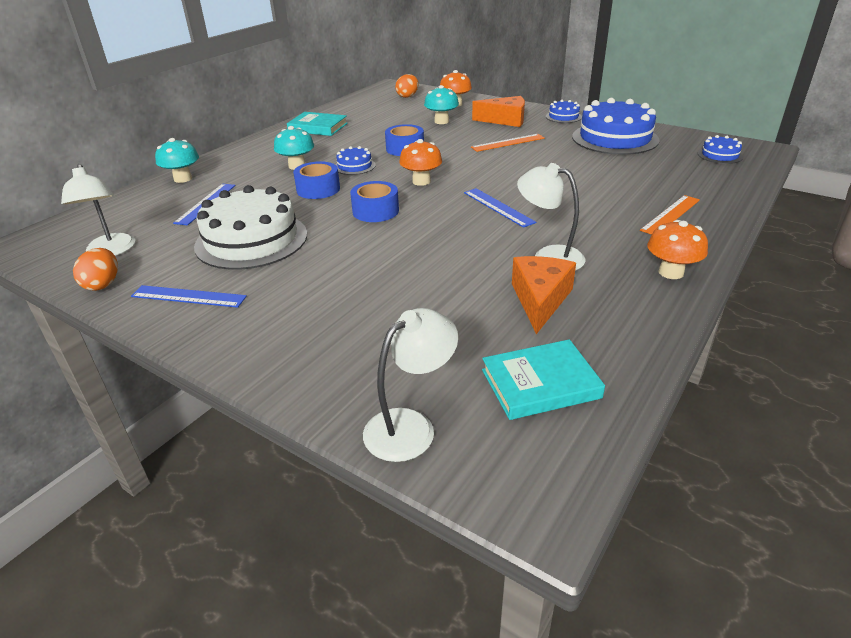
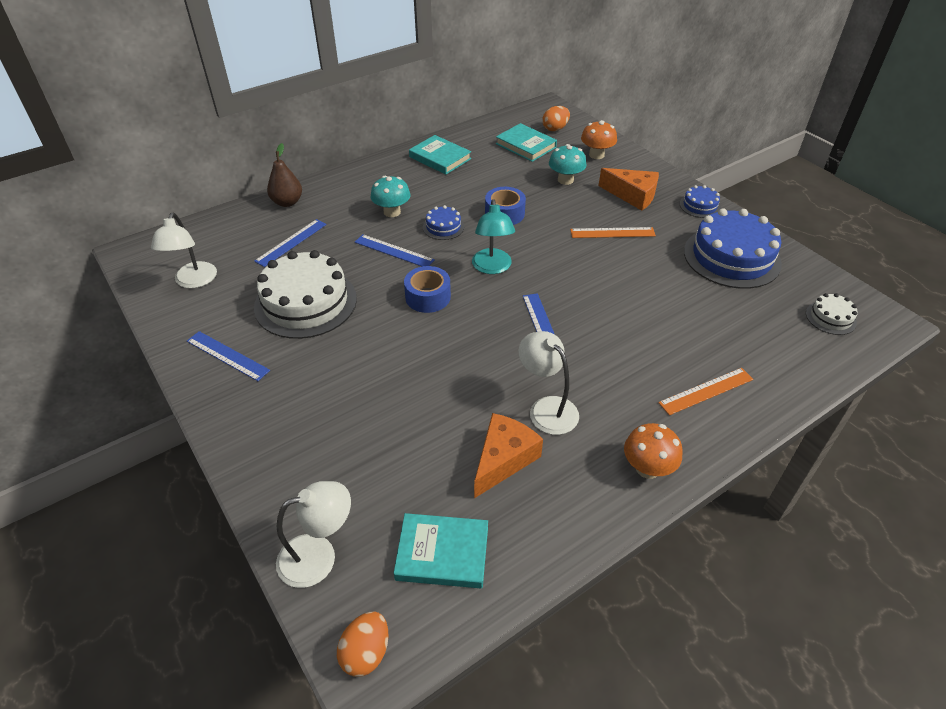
camera: 20 degrees right, 10 degrees up
orange egg [73,248,118,291] -> orange egg moved to [337,611,389,677]
turquoise mushroom [155,138,199,183] -> brown pear [267,143,302,207]
blue tape [293,161,340,199] -> blue ruler [355,234,435,266]
orange mushroom [399,139,442,186] -> turquoise lamp [472,199,515,274]
blue cake [698,135,743,164] -> white cake [806,293,858,335]
none -> turquoise book [496,123,557,162]

